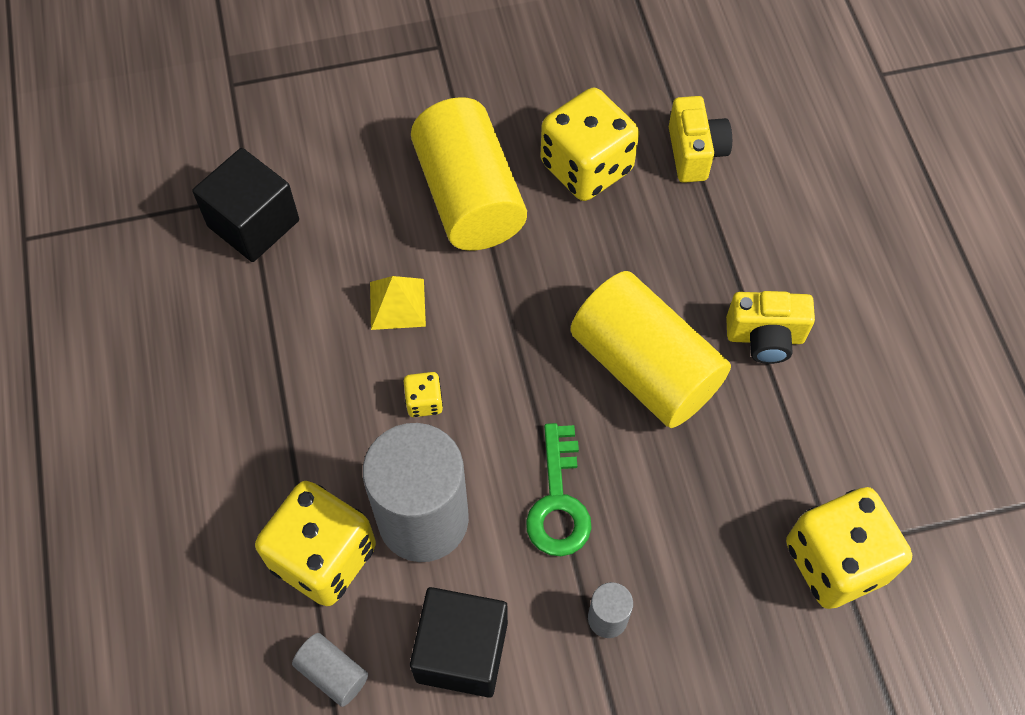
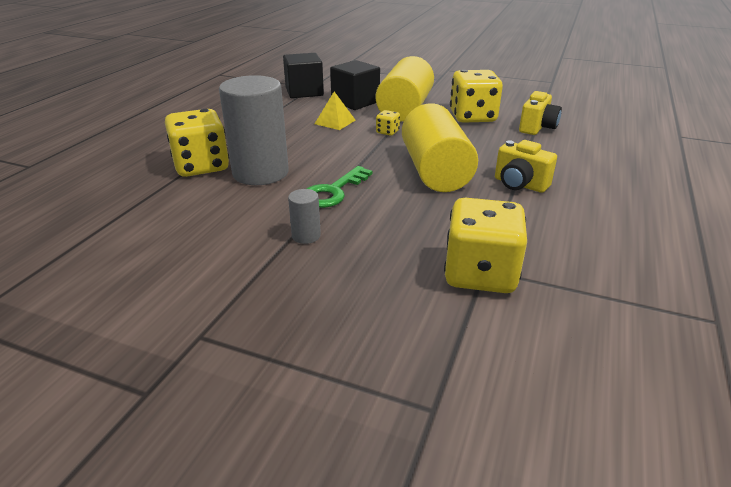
camera: 35 degrees right, 30 degrees down
grey cylinder [292,633,368,707] -> none
yellow dice [404,372,443,417] -> yellow dice moved to [376,110,400,136]
black cube [410,587,508,698] -> black cube moved to [330,60,380,110]

